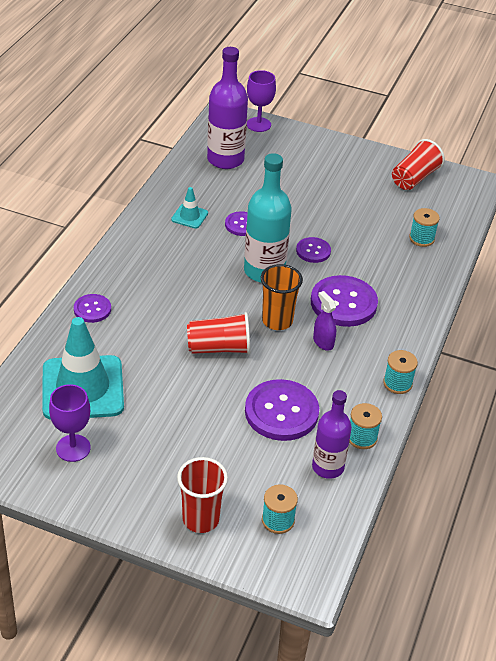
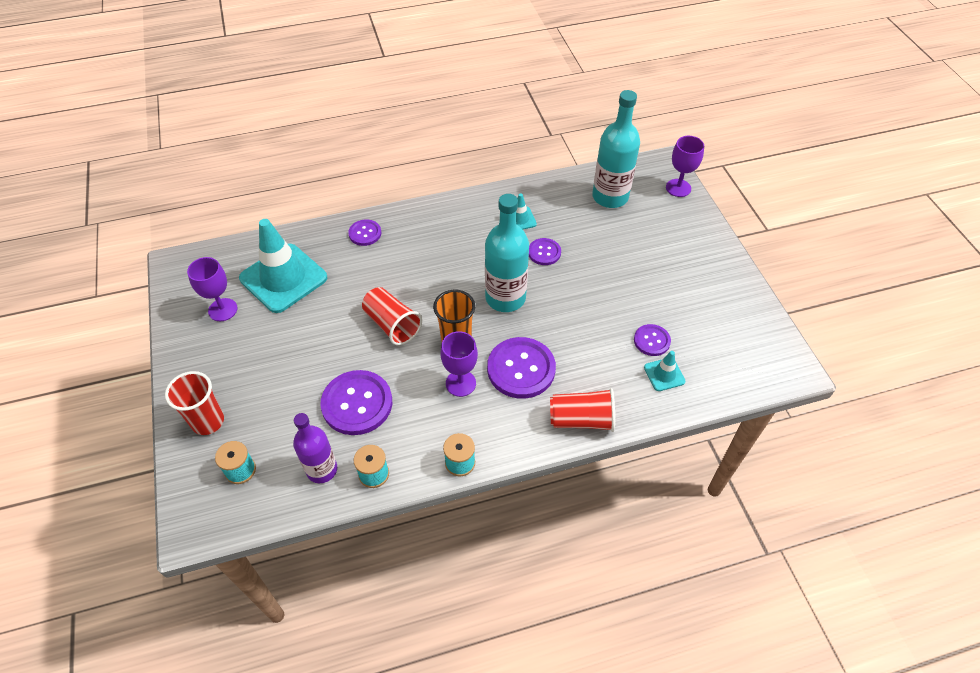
camera: 55 degrees right, 10 degrees up
purple bottle [207,47,248,169] -> turquoise bottle [592,90,640,208]
purple button [296,237,331,263] -> purple button moved to [634,324,671,356]
purple spray bottle [313,291,336,351] -> purple goblet [441,331,478,397]
red cup [392,139,445,190] -> red cup moved to [550,388,615,432]
turquoise spool [409,208,440,247] -> turquoise traffic cone [644,351,685,391]

